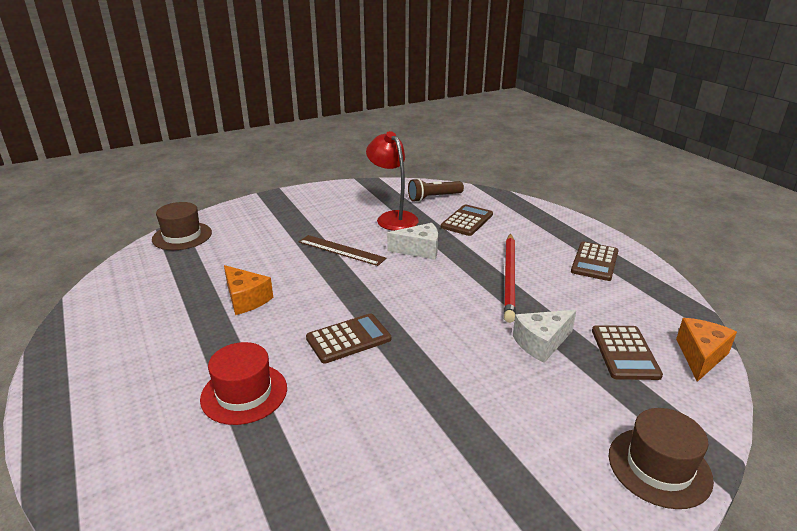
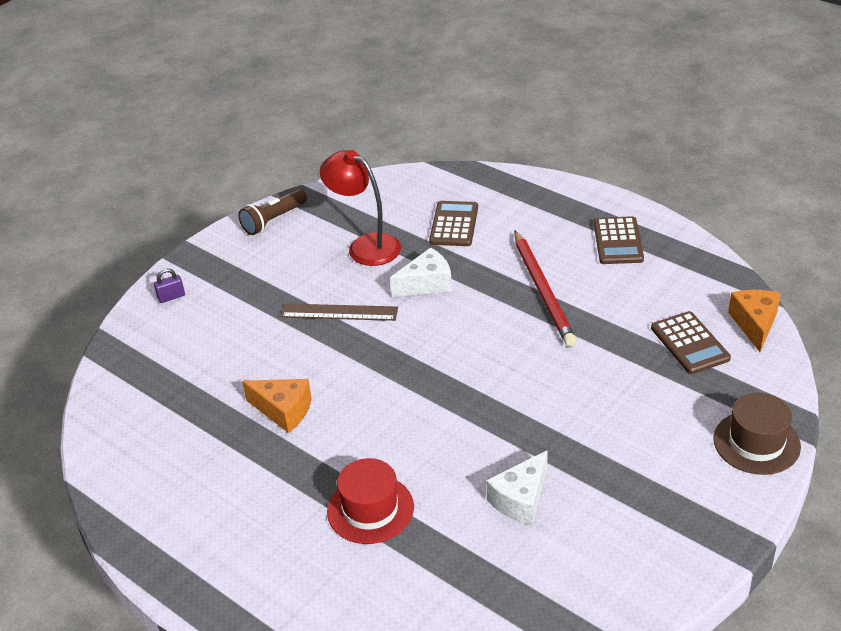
camera: 20 degrees left, 10 degrees up
brown hat [152,202,212,250] -> none
brown calculator [306,313,391,364] -> none
brown flashlight [408,178,464,202] -> brown flashlight moved to [238,189,307,235]
white cheese [513,310,576,363] -> white cheese moved to [486,450,548,525]
none -> purple padlock [154,268,185,303]

